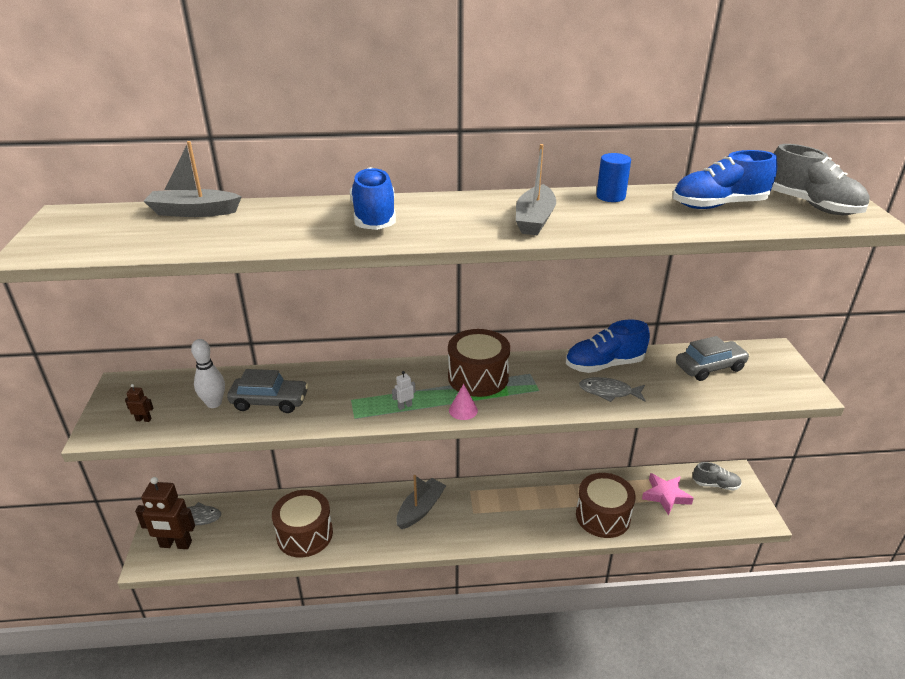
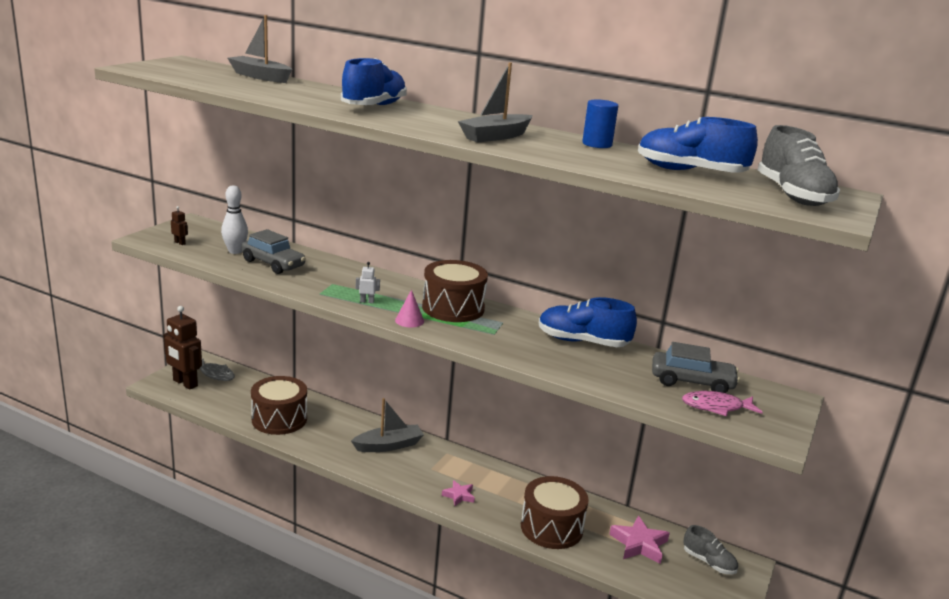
camera: 30 degrees right, 10 degrees down
grey fish [579,377,646,402] -> none
none -> pink star [442,480,475,506]
none -> pink fish [682,391,763,416]

